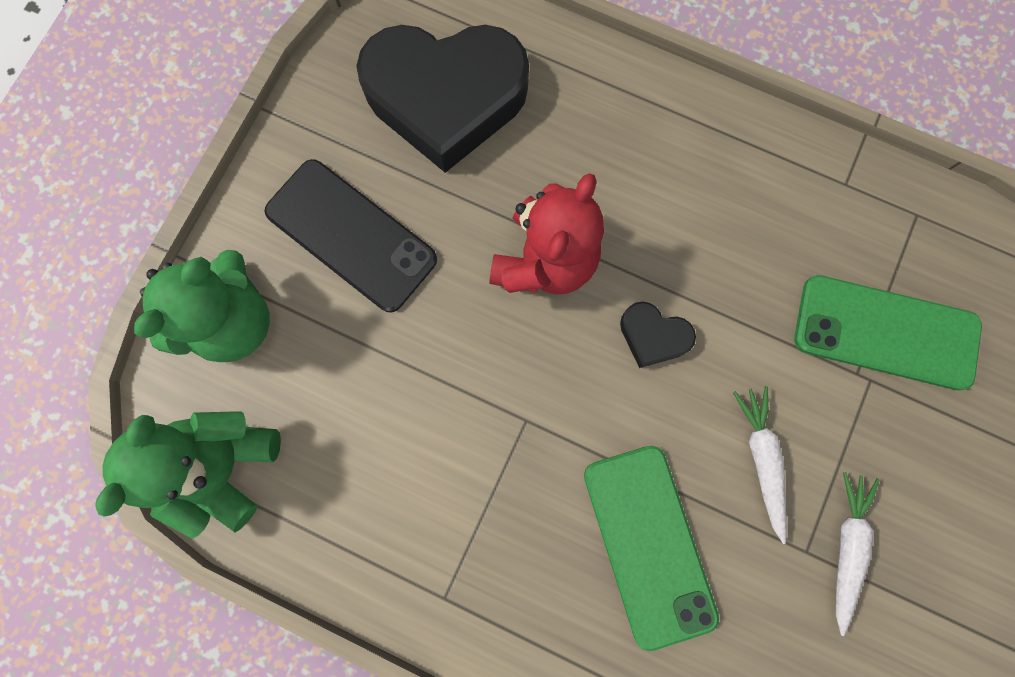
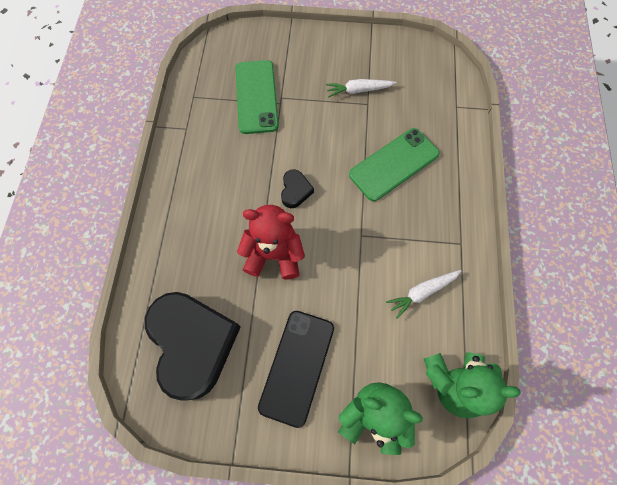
camera: 110 degrees left, 10 degrees down
white carrot [733,386,787,544] -> white carrot moved to [386,270,461,319]

